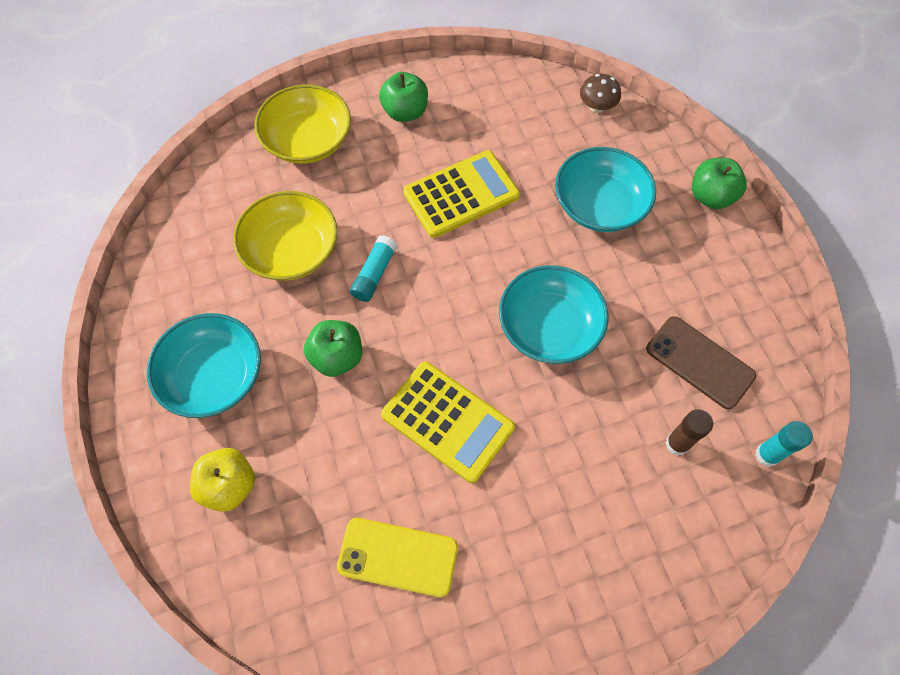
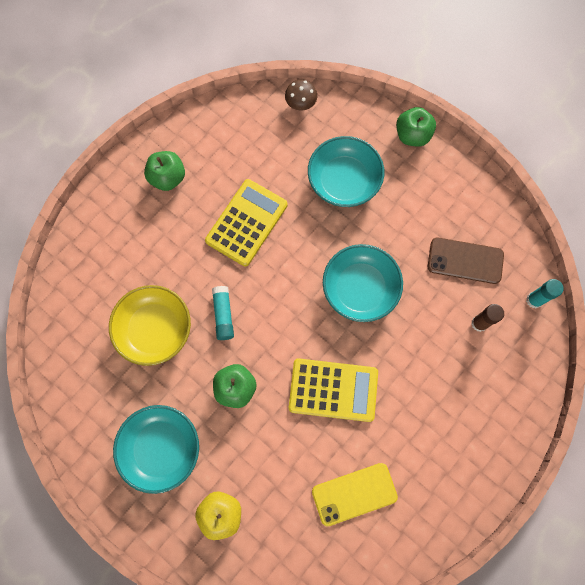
camera: 30 degrees left, 10 degrees up
yellow bowl [254,85,351,164] -> none

